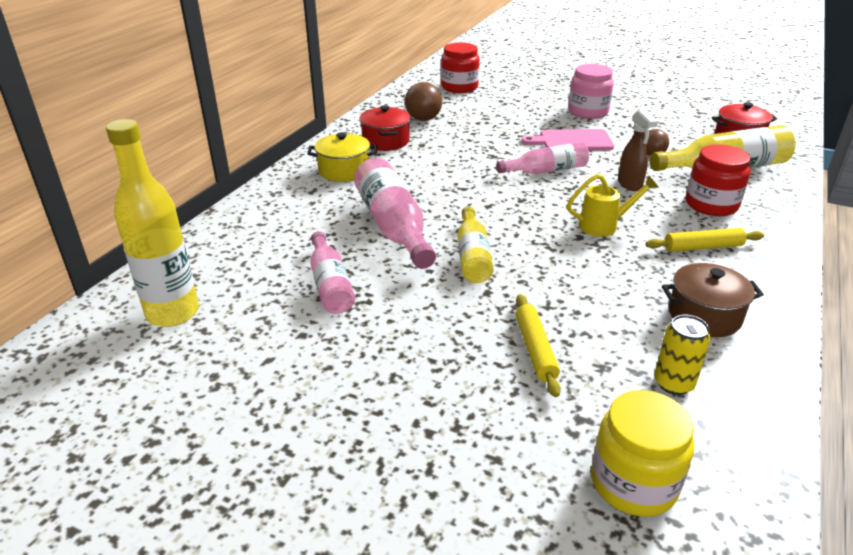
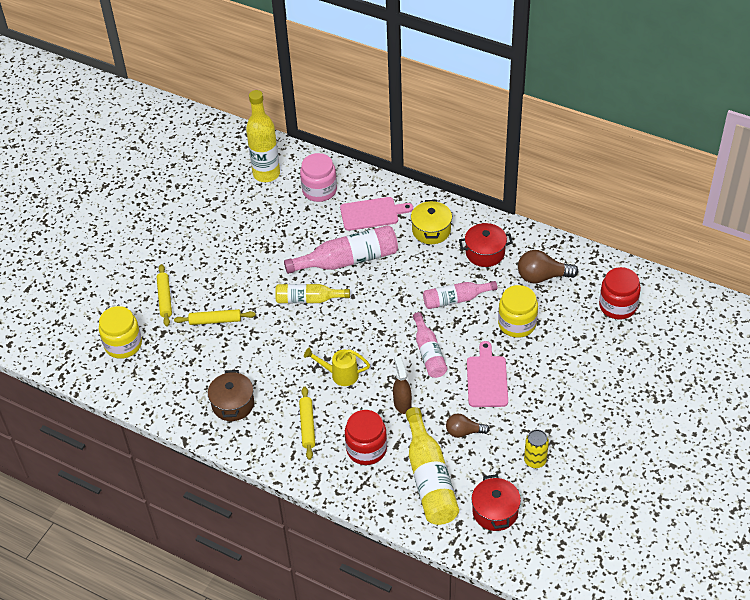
camera: 95 degrees right, 15 degrees up
pink bottle [310,231,355,314] -> pink bottle moved to [423,281,498,309]
yellow watering can [567,174,659,237] -> yellow watering can turned 105 degrees clockwise [304,348,370,386]
pink jar [568,64,614,119] -> pink jar moved to [300,153,337,202]
brown spray bottle [618,109,658,191] -> brown spray bottle turned 90 degrees clockwise [393,356,412,414]
yellow can [654,315,711,395] -> yellow can moved to [524,429,549,468]
none -> yellow rolling pin [157,264,172,327]
none -> pink cutting board [340,197,413,231]
none -> yellow jar [498,285,538,338]

